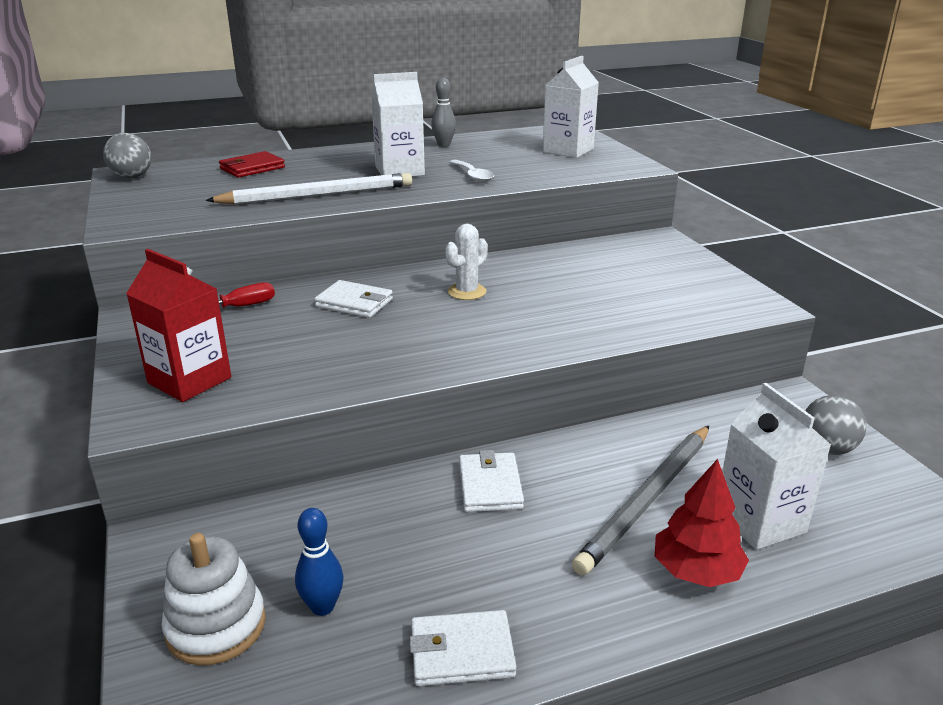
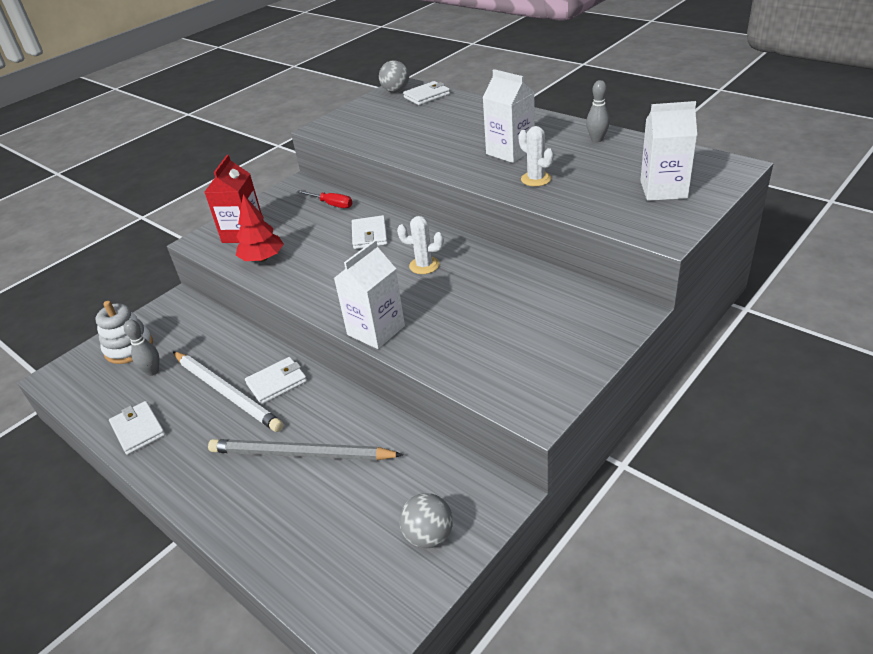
camera: 65 degrees right, 10 degrees up
white pencil [205,173,412,204] -> white pencil moved to [173,352,284,432]
red wallet [219,151,285,178] -> none
blue bowling pin [295,508,344,616] -> grey bowling pin [124,320,159,376]
white spoon [449,160,494,182] -> white cactus [519,126,554,186]
red tree [655,459,749,587] -> red tree moved to [236,194,284,262]
white carton [722,383,831,550] -> white carton moved to [334,240,405,349]
none -> white wallet [403,81,450,105]

